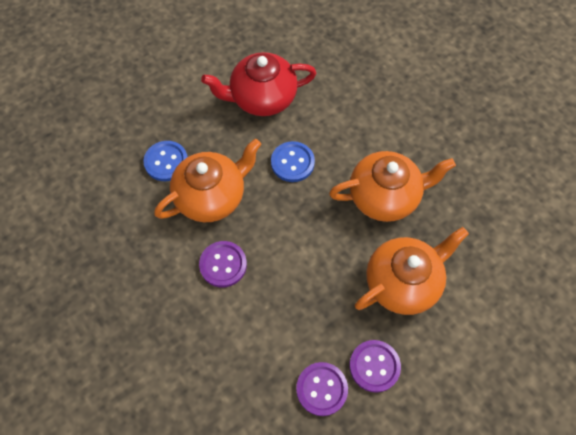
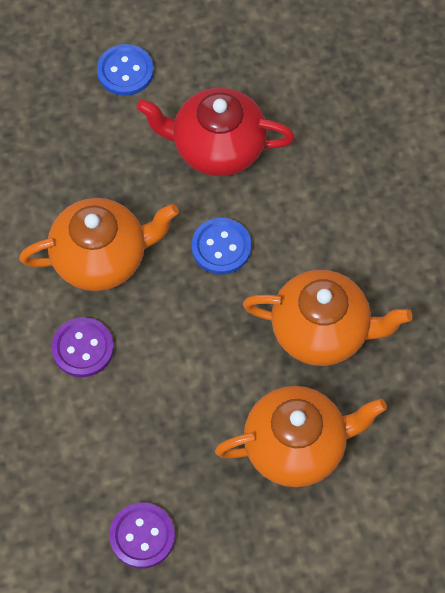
camera: 20 degrees right, 0 degrees up
blue button [143,141,188,181] -> blue button moved to [97,44,154,96]
purple button [349,340,401,393] -> none

